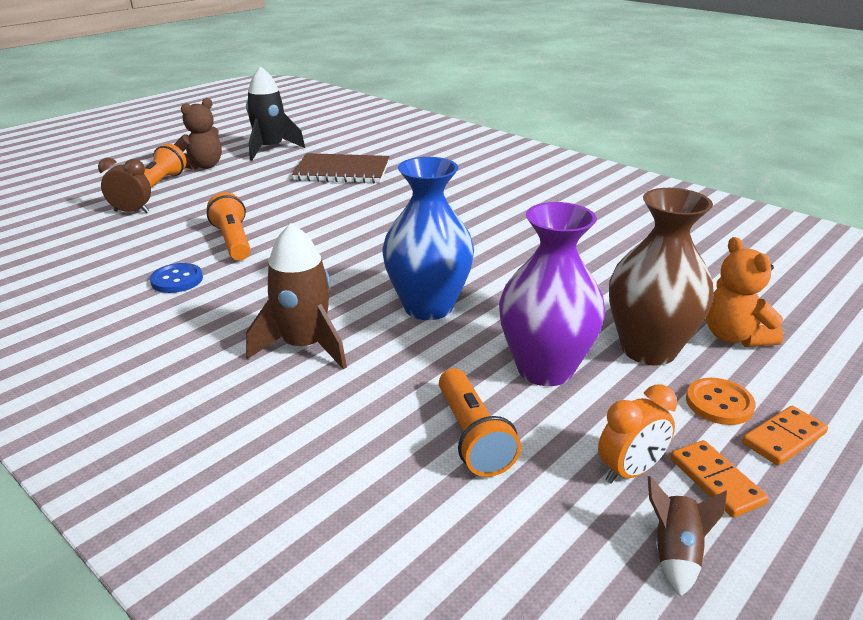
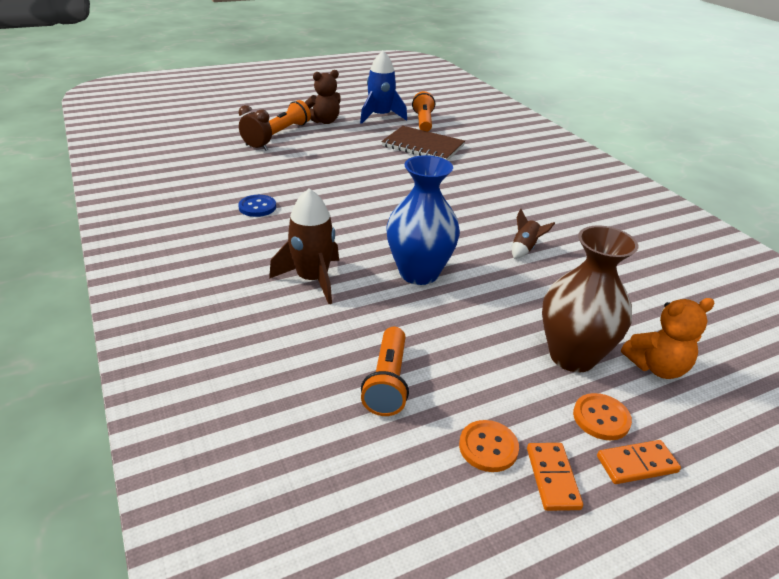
camera: 20 degrees right, 5 degrees up
orange flashlight [207,192,251,260] -> orange flashlight moved to [412,91,435,132]
black rocket [246,66,305,161] -> blue rocket [360,51,407,124]
purple vase [499,202,605,386] -> none
orange clock [598,385,677,484] -> orange button [459,420,519,472]
brown rocket [648,476,727,597] -> brown rocket moved to [512,209,555,259]
orange teddy bear [706,237,783,347] -> orange teddy bear turned 105 degrees counterclockwise [621,298,715,379]

